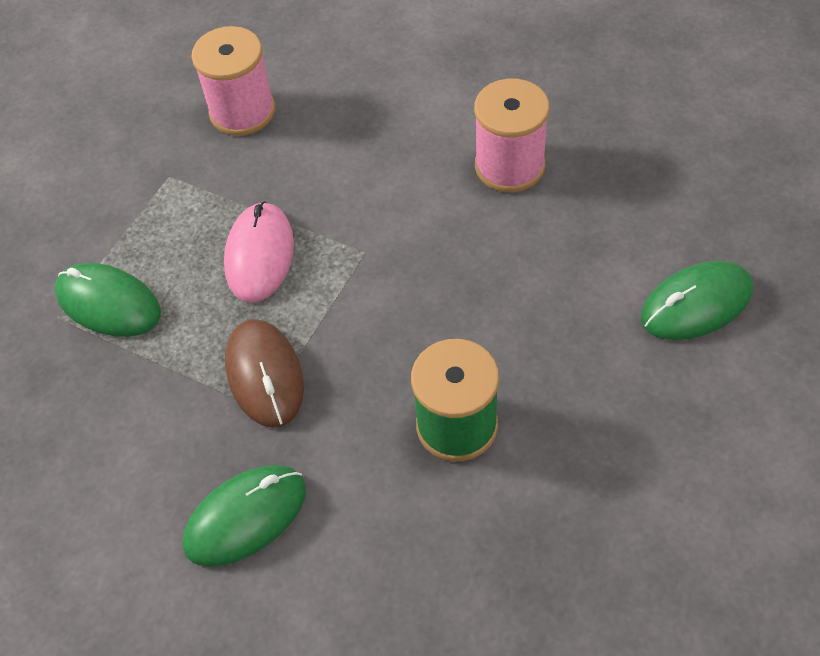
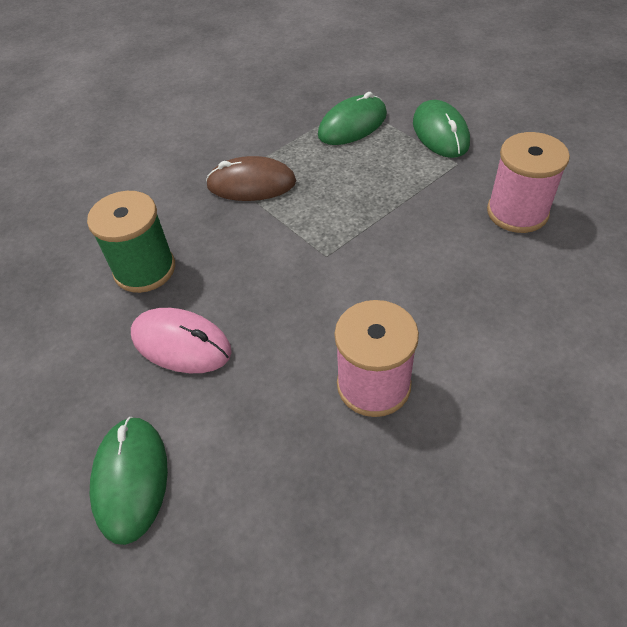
camera: 110 degrees right, 5 degrees down
green mouse [183,465,306,567] -> green mouse moved to [413,100,470,158]
pink mouse [224,201,294,303] -> pink mouse moved to [131,308,232,373]

